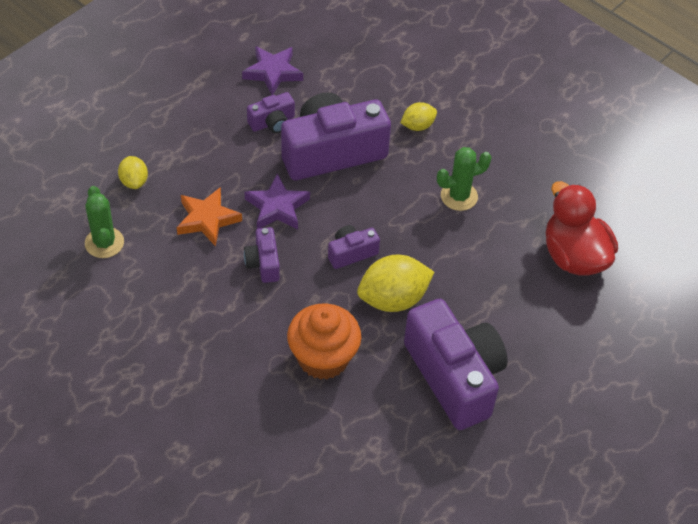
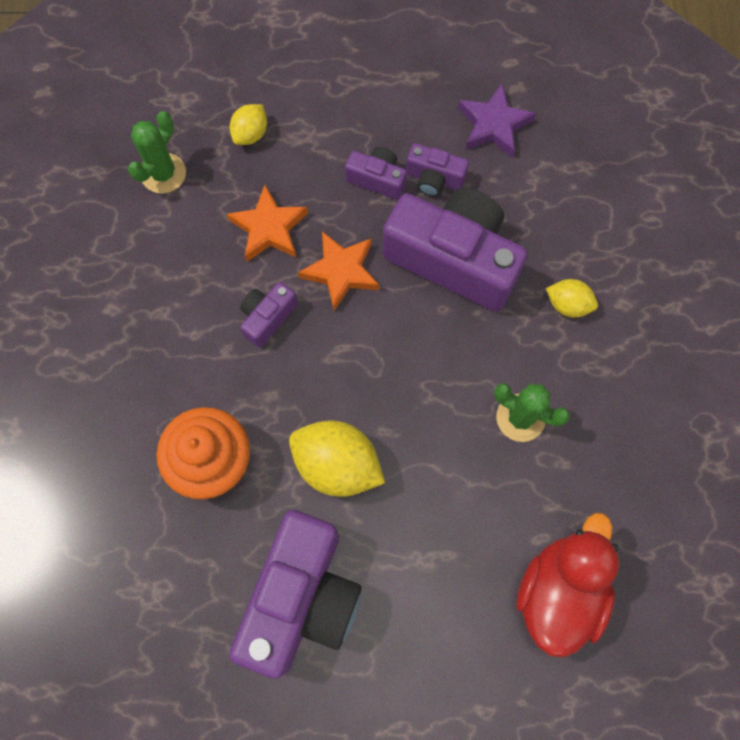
camera: 50 degrees right, 20 degrees up
purple star [245,174,310,229] -> orange star [298,231,379,311]
purple camera [328,225,380,269] -> purple camera moved to [345,147,407,200]

